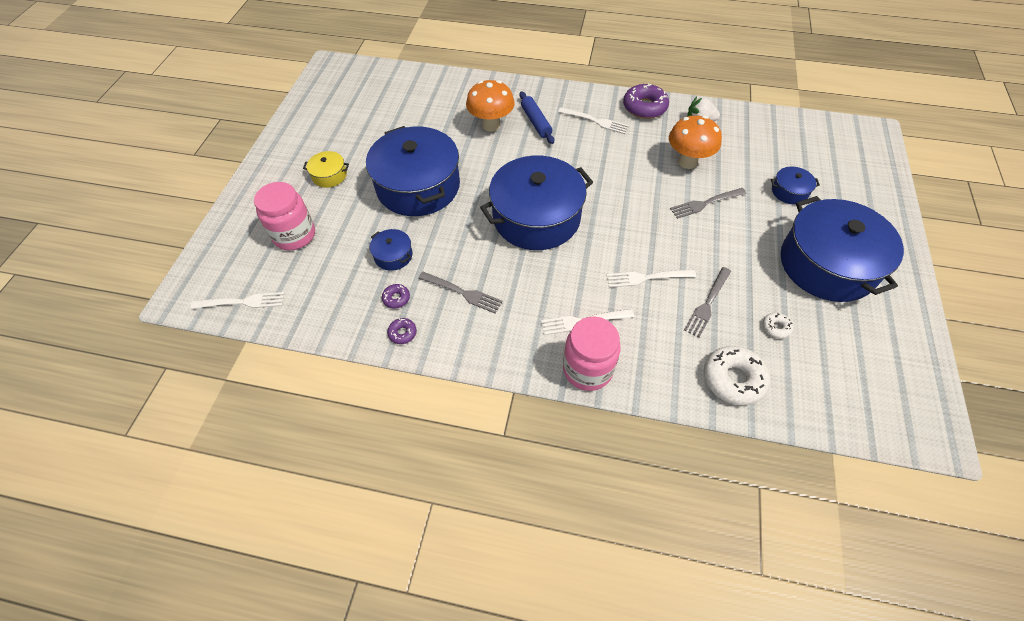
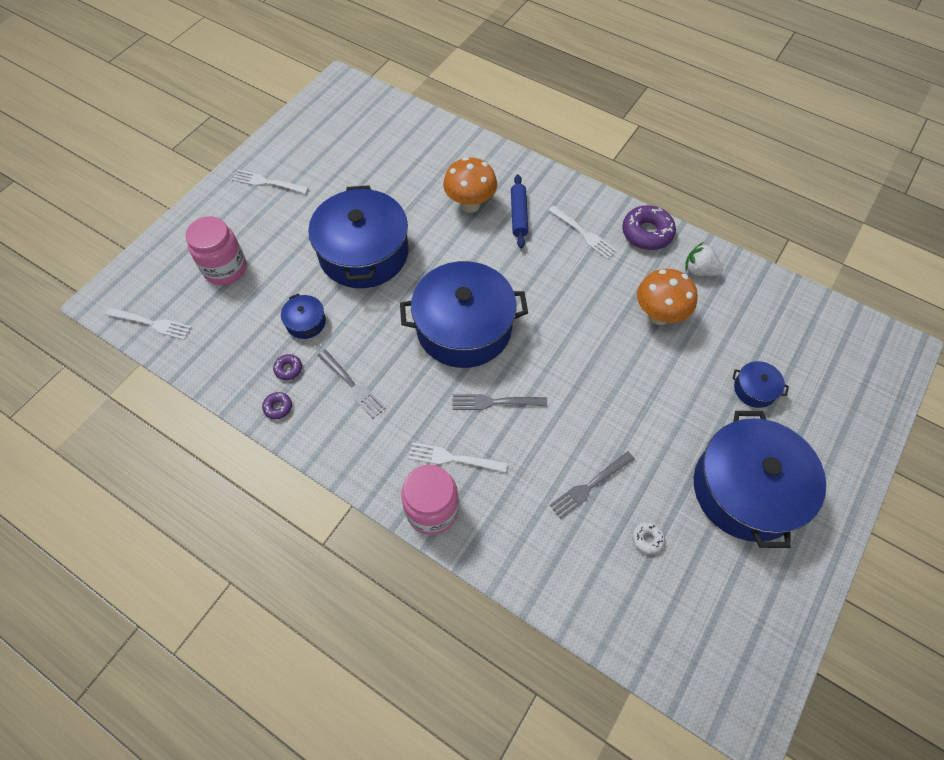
camera: 20 degrees right, 5 degrees up
yellow pot [303,151,349,188] -> none
white fork [606,270,696,288] -> white fork moved to [232,170,309,194]
grey fork [670,188,747,219] -> grey fork moved to [452,394,547,410]
white donut [704,346,770,406] -> none

